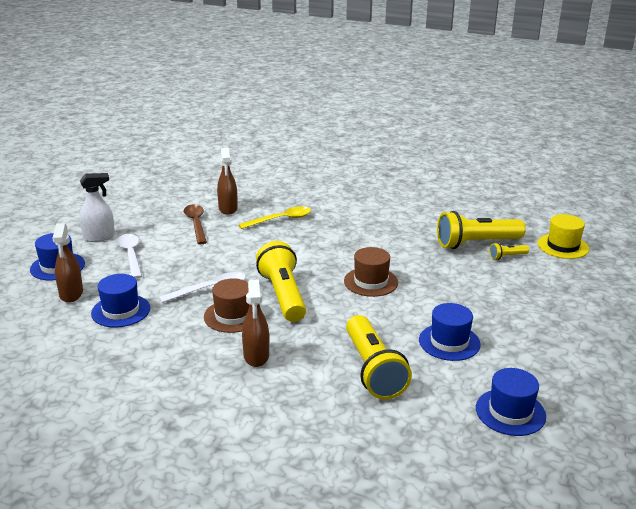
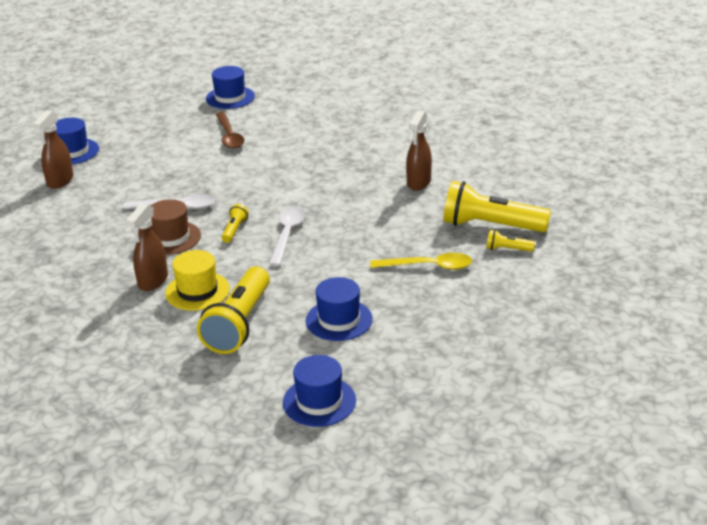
camera: 30 degrees right, 5 degrees up
white spray bottle [80,173,115,242] -> none
blue hat [91,274,150,328] -> blue hat moved to [206,66,255,109]
white spoon [117,234,142,279] -> white spoon moved to [269,207,305,266]
brown spoon [184,205,207,244] -> brown spoon turned 150 degrees clockwise [216,112,245,149]
brown spray bottle [217,148,238,215] -> brown spray bottle moved to [406,110,432,191]
yellow spoon [239,206,311,229] -> yellow spoon moved to [370,253,472,270]
yellow flashlight [256,241,306,322] -> yellow flashlight [221,204,249,243], size x0.44
brown hat [344,247,398,297] -> none
yellow hat [537,214,589,259] -> yellow hat moved to [165,250,230,311]

